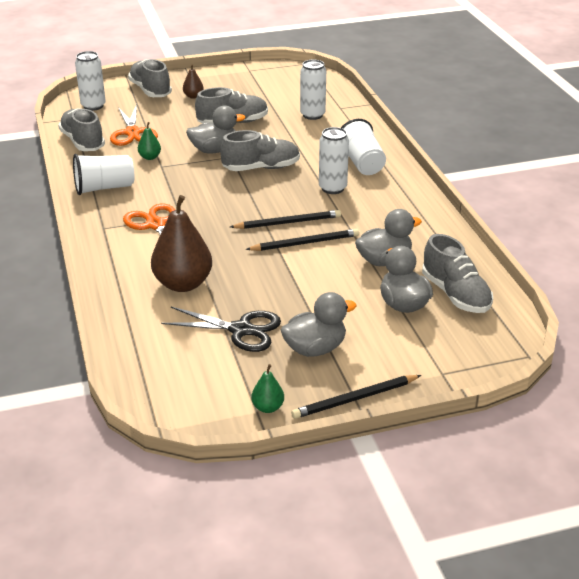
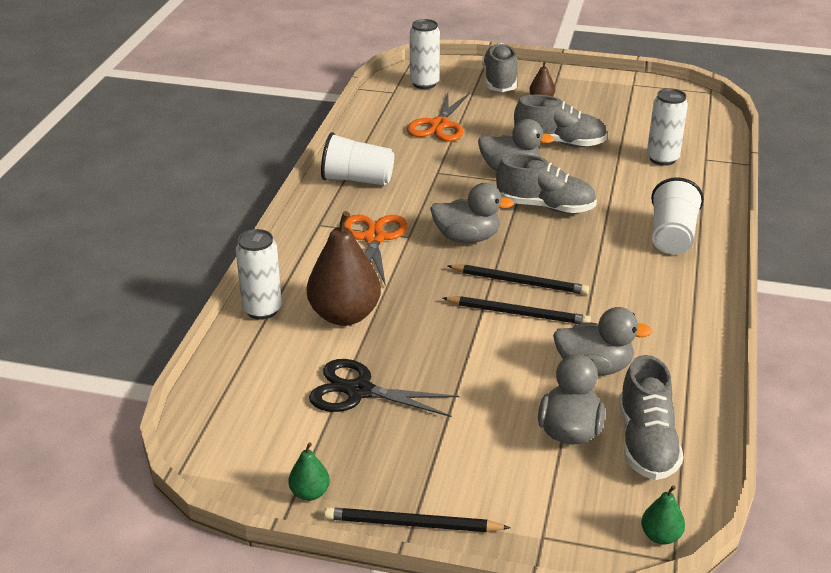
camera: 30 degrees right, 0 degrees up
grey shoe [58,108,105,151] -> none
green pear [138,122,161,160] -> green pear moved to [641,485,685,545]
black scissors [161,307,281,352] -> black scissors turned 150 degrees clockwise [309,359,459,417]
grey duck [281,292,357,357] -> grey duck moved to [430,183,514,243]
white can [319,127,349,194] -> white can moved to [236,229,282,320]

